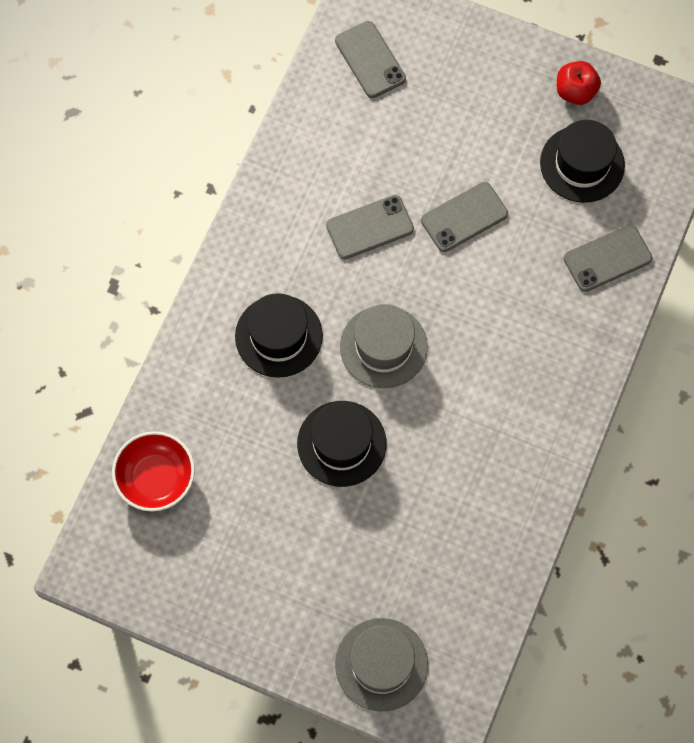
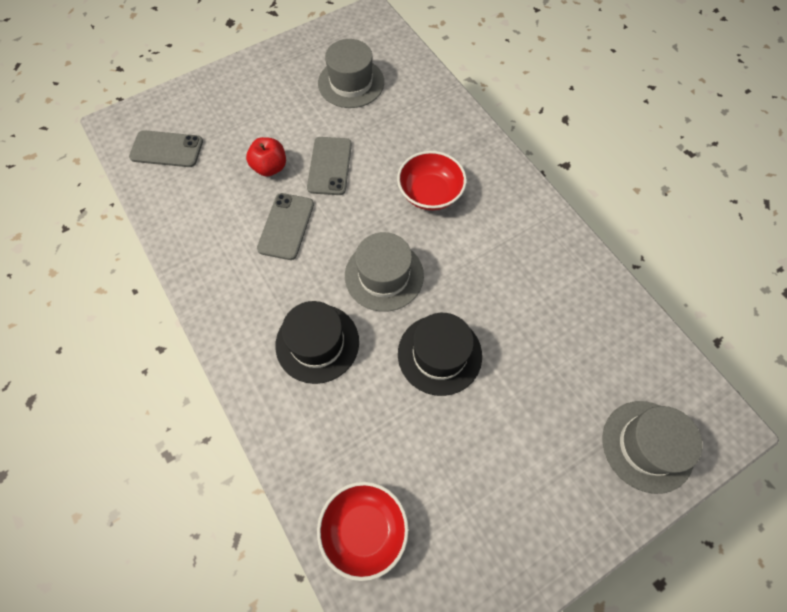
camera: 55 degrees left, 5 degrees down
black hat [540,120,625,203] -> grey hat [318,39,384,108]
red apple [557,61,601,105] -> red apple moved to [246,137,286,177]
grey phone [564,225,652,292] -> none
none -> red bowl [397,151,467,210]

